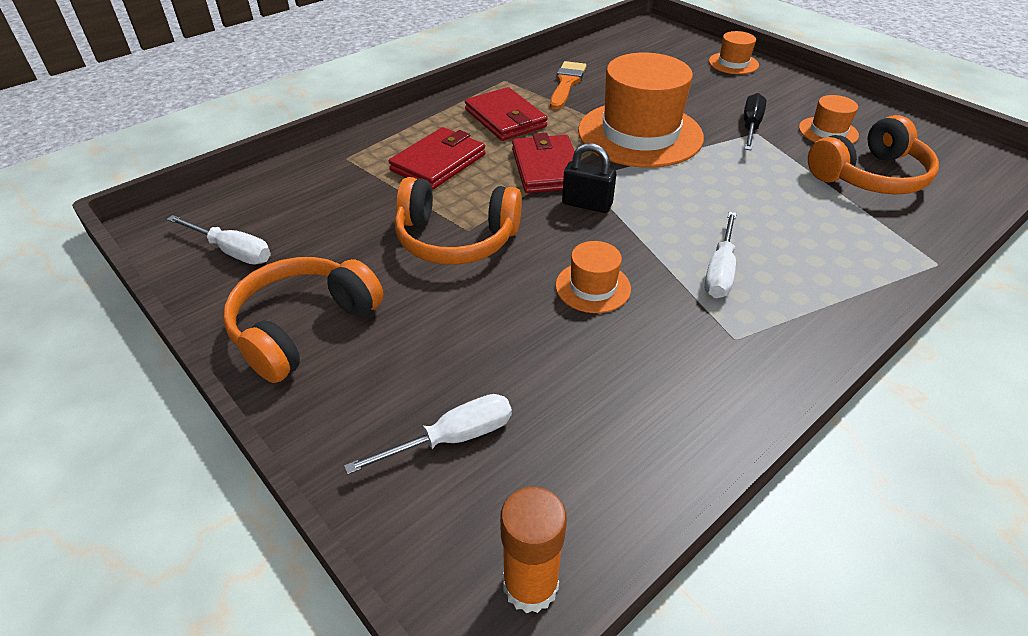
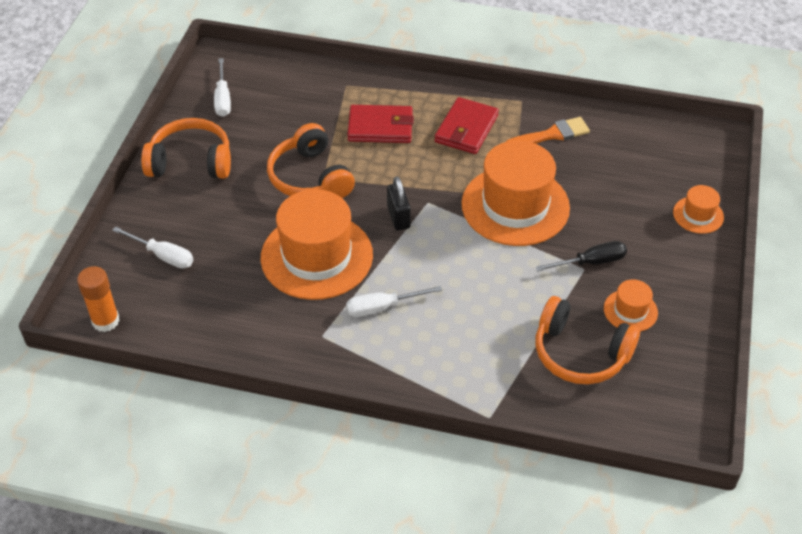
camera: 55 degrees right, 5 degrees up
red wallet [512,133,575,193] -> none
orange hat [555,241,631,313] -> orange hat [261,189,373,300], size x2.17

